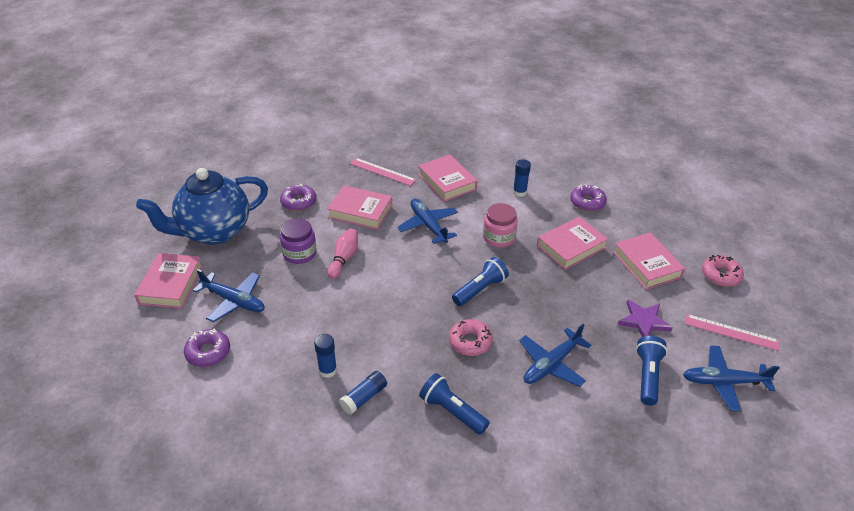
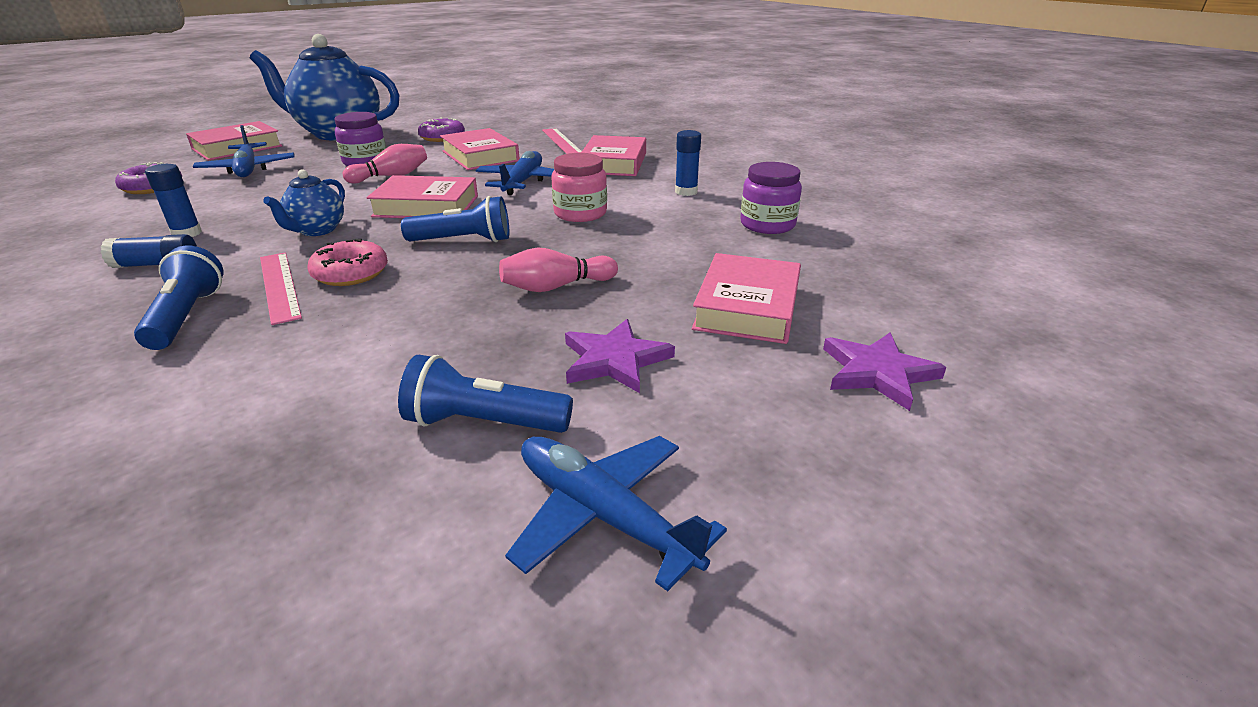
camera: 40 degrees right, 10 degrees down
blue plane [519,324,591,387] -> none
pink book [537,216,608,270] -> pink book moved to [367,175,478,218]
purple donut [570,185,607,211] -> purple jar [740,162,802,234]
blue flashlight [636,336,668,406] -> blue flashlight turned 135 degrees counterclockwise [398,355,573,433]
pink ruler [685,314,780,351] -> pink ruler moved to [260,252,302,325]
pink donut [702,255,744,287] -> purple star [823,333,946,411]
none -> blue teapot [263,169,345,236]
none -> pink bowling pin [499,247,618,292]

